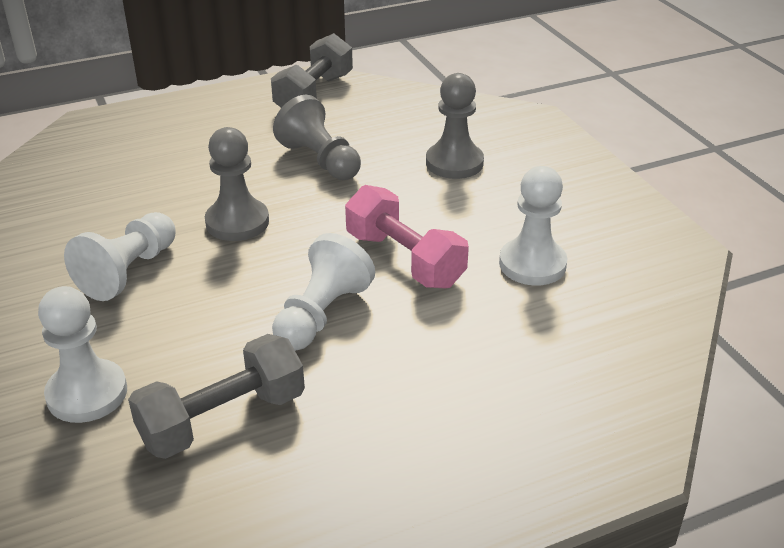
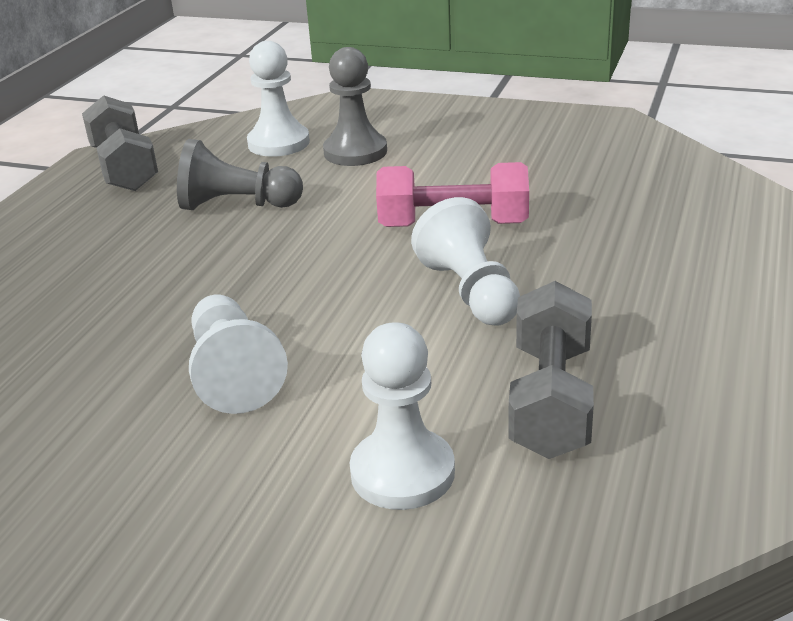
camera: 45 degrees left, 5 degrees down
grey pawn [205,127,269,241] -> none
white pawn [499,166,567,285] -> white pawn moved to [247,41,310,157]

